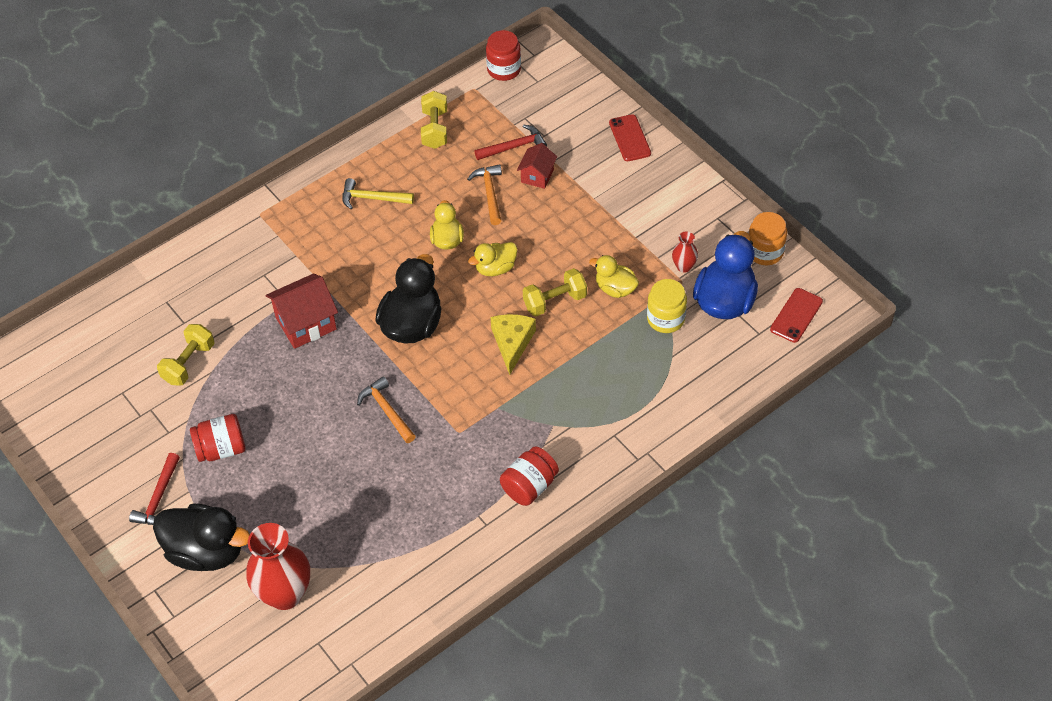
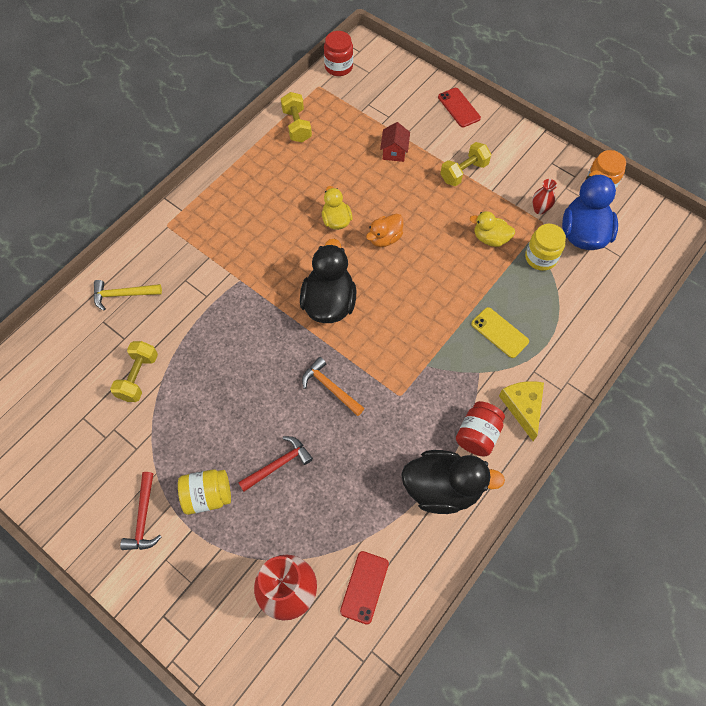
camera: 15 degrees left, 10 degrees up
black duck [153,503,250,571] -> black duck moved to [401,450,505,514]
red jar [190,414,246,462] -> none
red house [266,274,338,349] -> none
yellow hammer [342,178,414,209] -> yellow hammer moved to [93,280,162,311]
orange hammer [467,164,502,225] -> none
yellow duck [468,242,517,276] -> orange duck [366,214,403,247]
red hammer [474,124,547,160] -> red hammer moved to [238,436,313,491]
yellow cheese [490,314,536,375] -> yellow cheese moved to [499,381,544,441]
yellow dumbbell [523,268,587,316] -> yellow dumbbell moved to [440,142,491,186]
red phone [770,288,823,343] -> red phone moved to [340,551,389,625]
none -> yellow jar [178,469,231,515]
none -> yellow phone [471,307,529,358]

